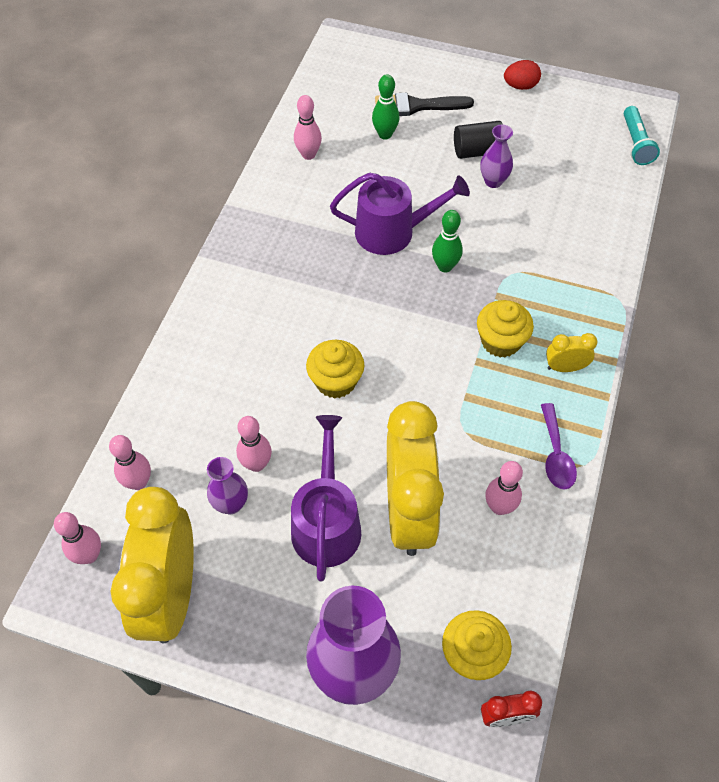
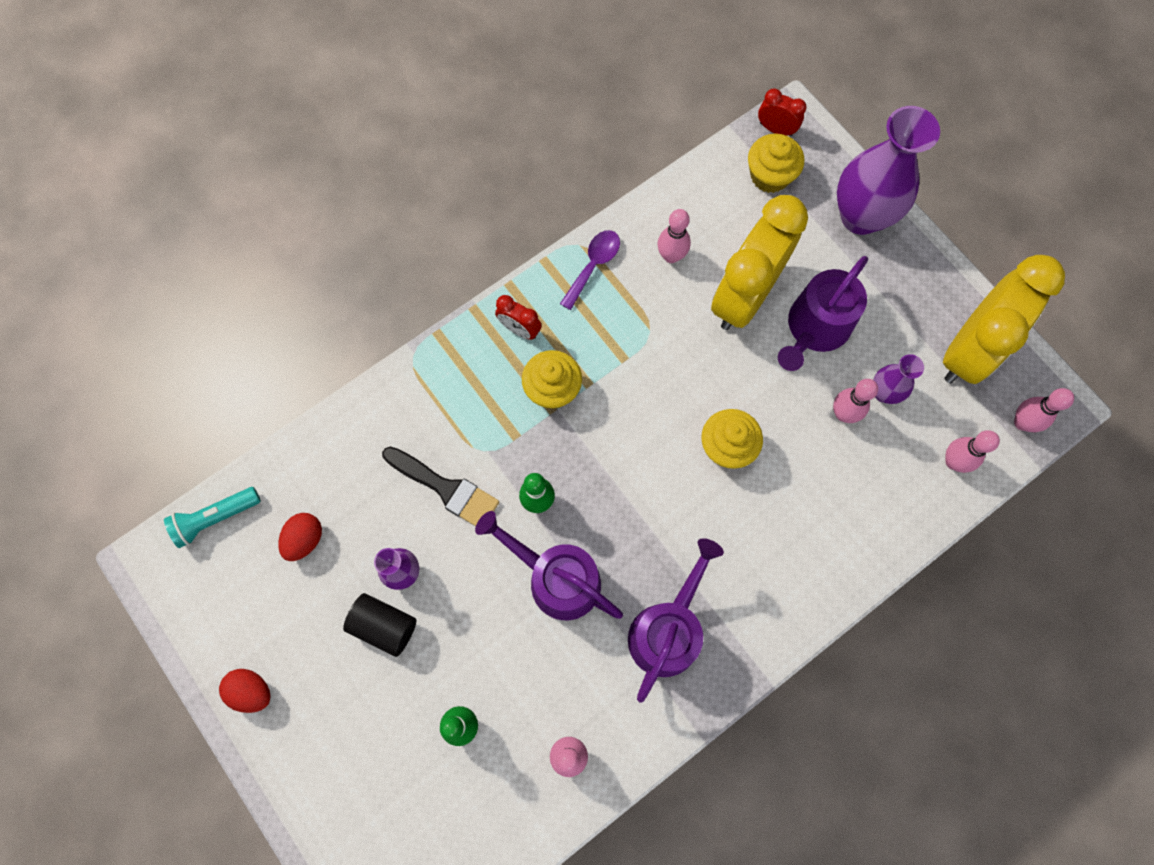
camera: 145 degrees left, 15 degrees up
black brush [375,93,474,116] -> black brush moved to [382,446,499,526]
yellow clock [546,333,597,372] -> red clock [495,295,542,340]
turquoise flashlight [624,106,660,165] -> turquoise flashlight turned 150 degrees counterclockwise [164,487,261,548]
none -> red egg [278,513,322,561]
none -> purple watering can [628,538,724,703]

